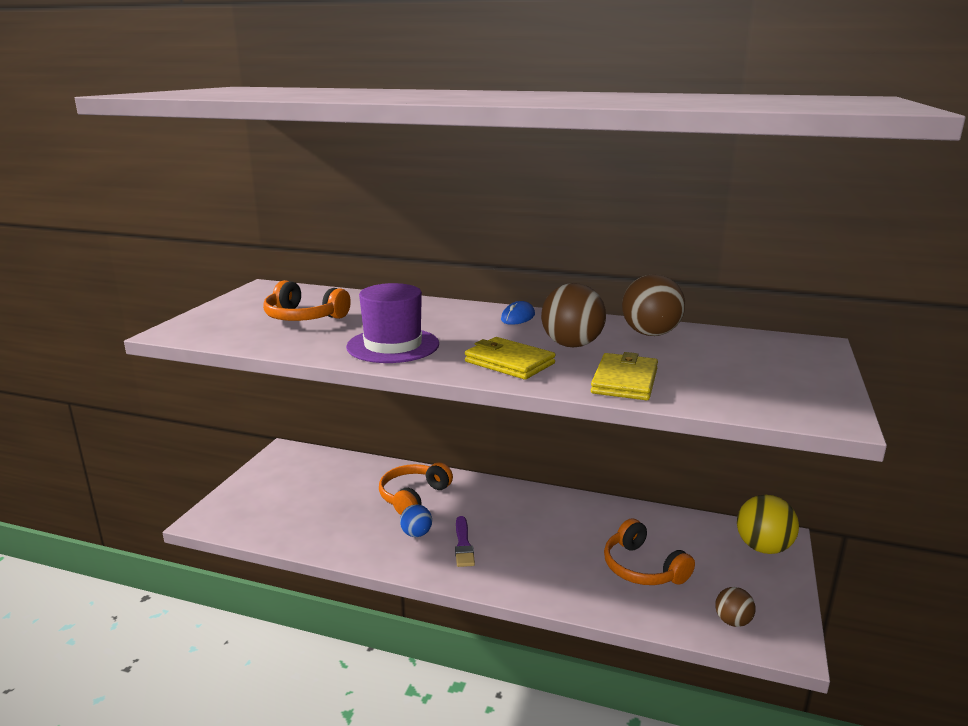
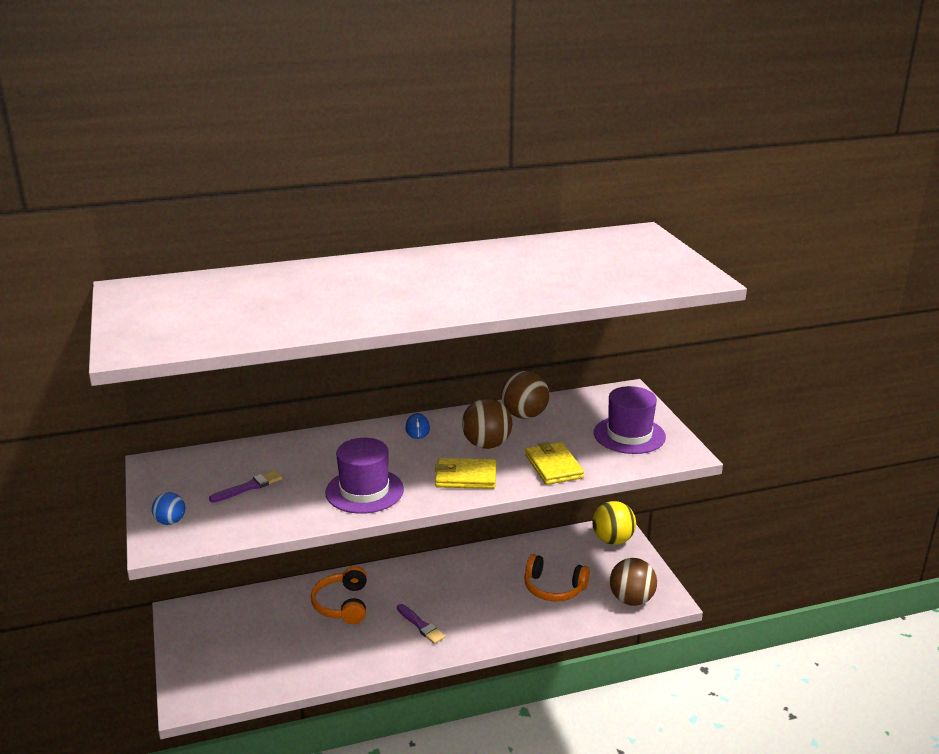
camera: 35 degrees left, 5 degrees up
orange headphones [263,280,351,321] -> purple brush [209,470,282,503]
blue ball [400,504,432,537] -> blue ball moved to [152,492,185,525]
brown ball [715,587,756,627] -> brown ball [610,558,657,606], size x1.74
none -> purple hat [594,386,666,454]

